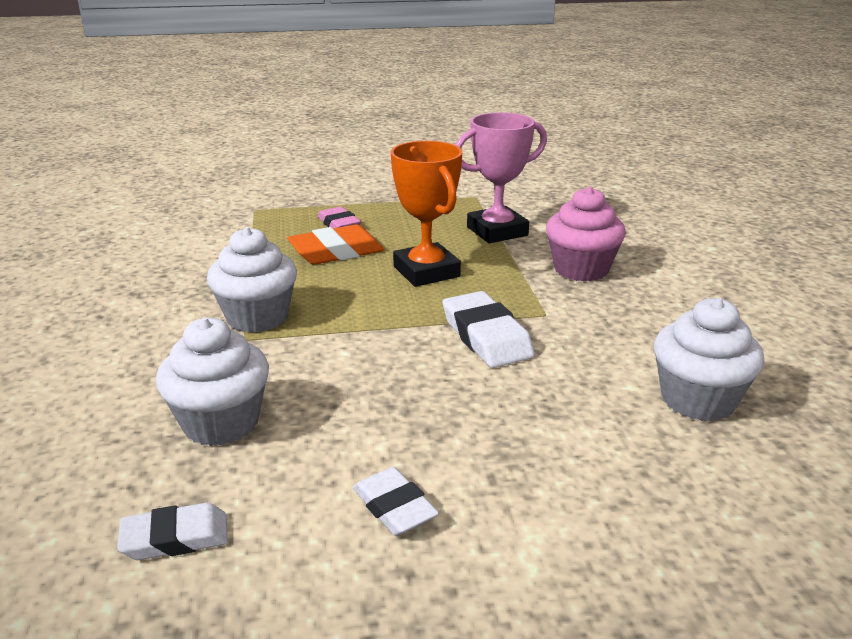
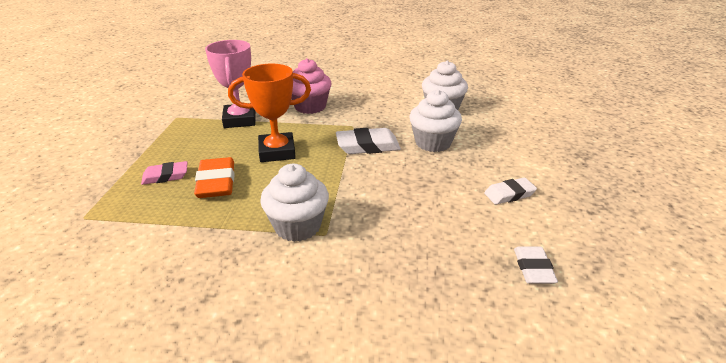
camera: 75 degrees left, 5 degrees up
white cupcake [156,318,269,446] -> white cupcake moved to [409,90,462,152]

